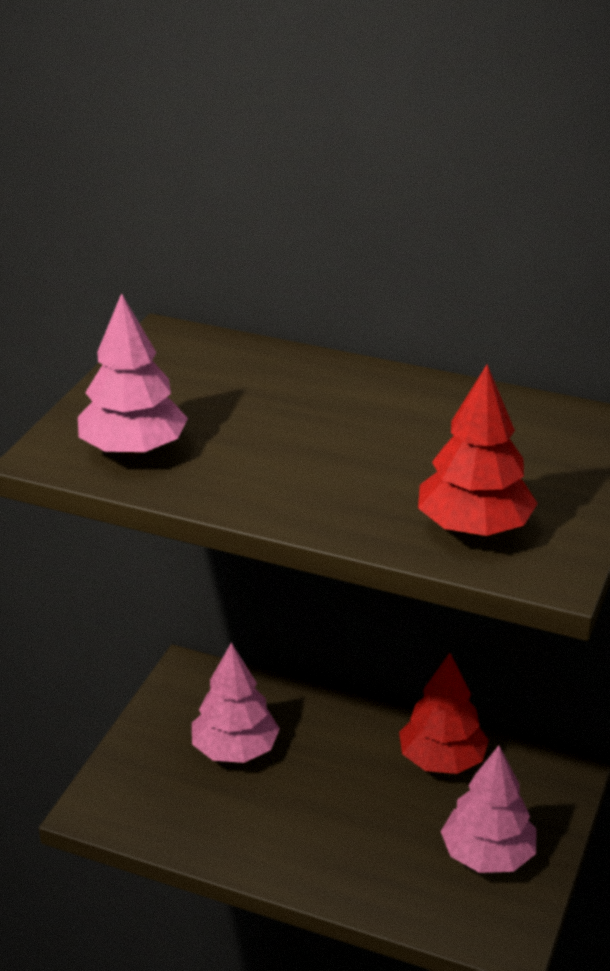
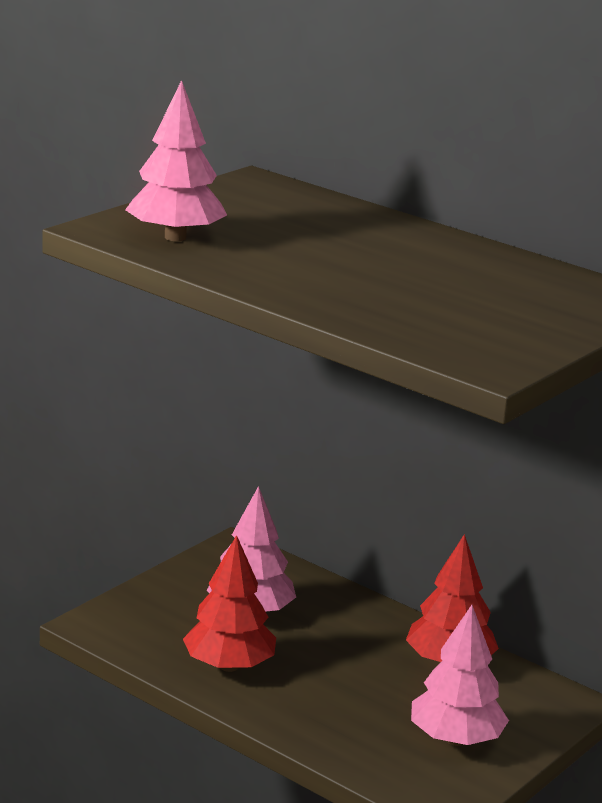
camera: 15 degrees right, 10 degrees down
red tree [418,364,538,536] -> red tree moved to [183,535,276,672]

